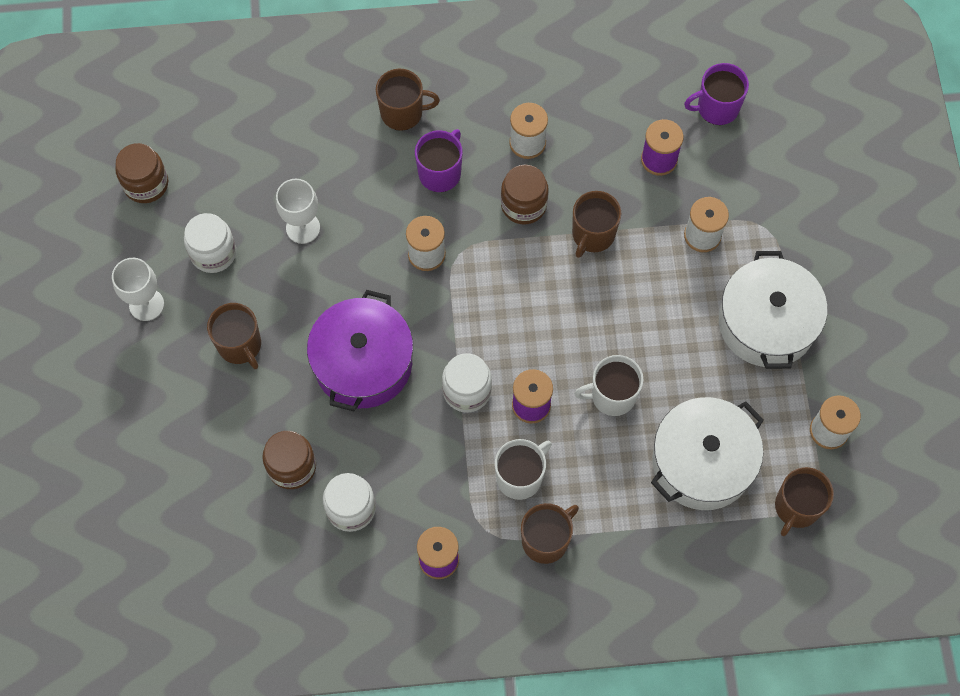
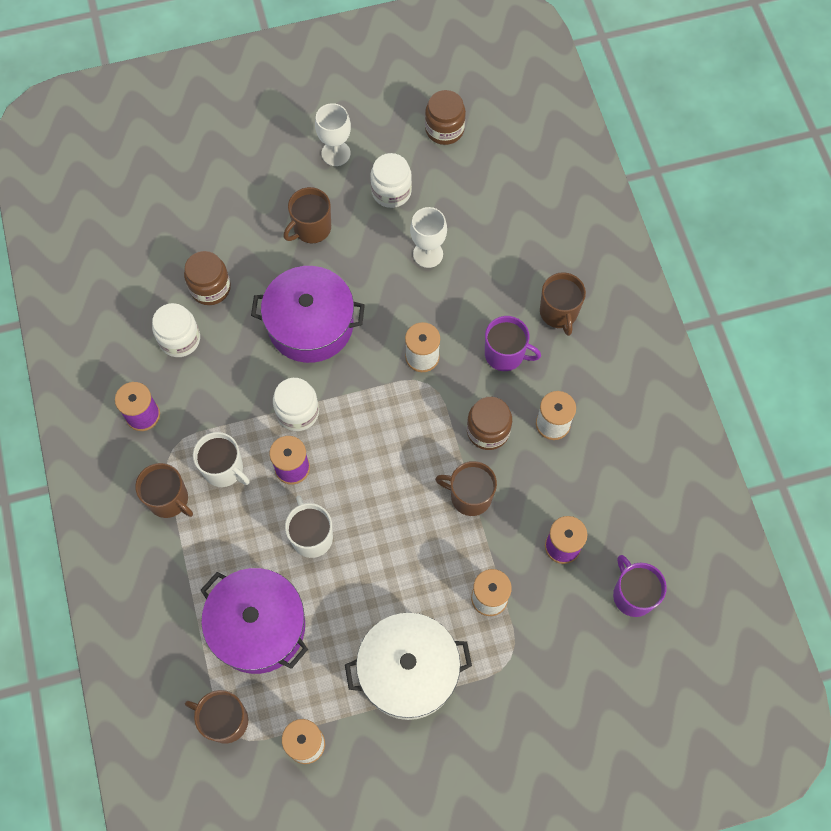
camera: 80 degrees right, 0 degrees up
white pot [651,397,764,510] -> purple pot [200,568,308,674]

